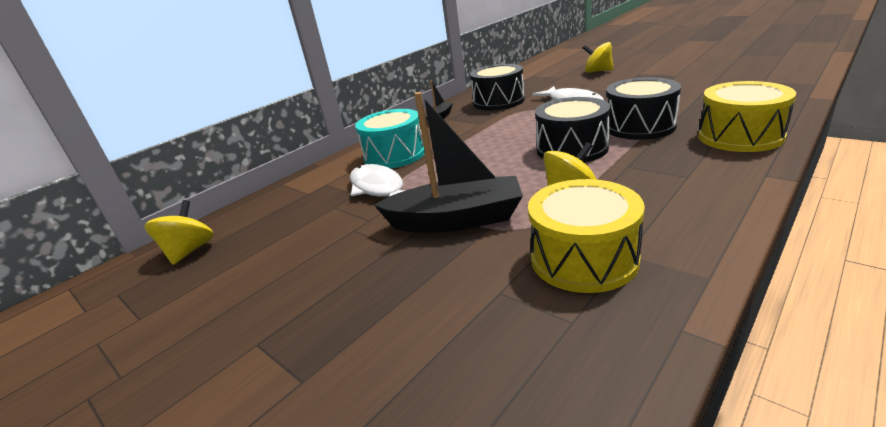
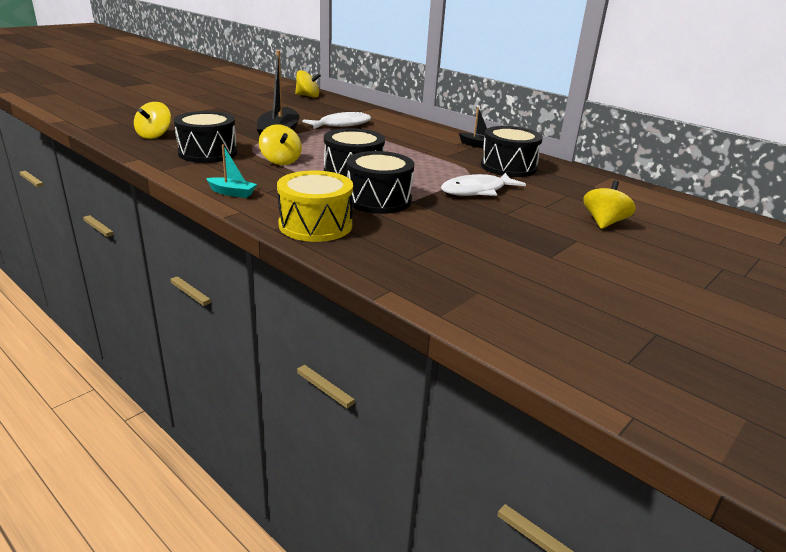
camera: 85 degrees right, 0 degrees up
turquoise drum [355,109,425,169] -> none
yellow drum [528,179,645,293] -> black drum [174,111,237,163]
none -> yellow spinning top [134,102,171,139]
none -> turquoise boat [206,145,257,198]

